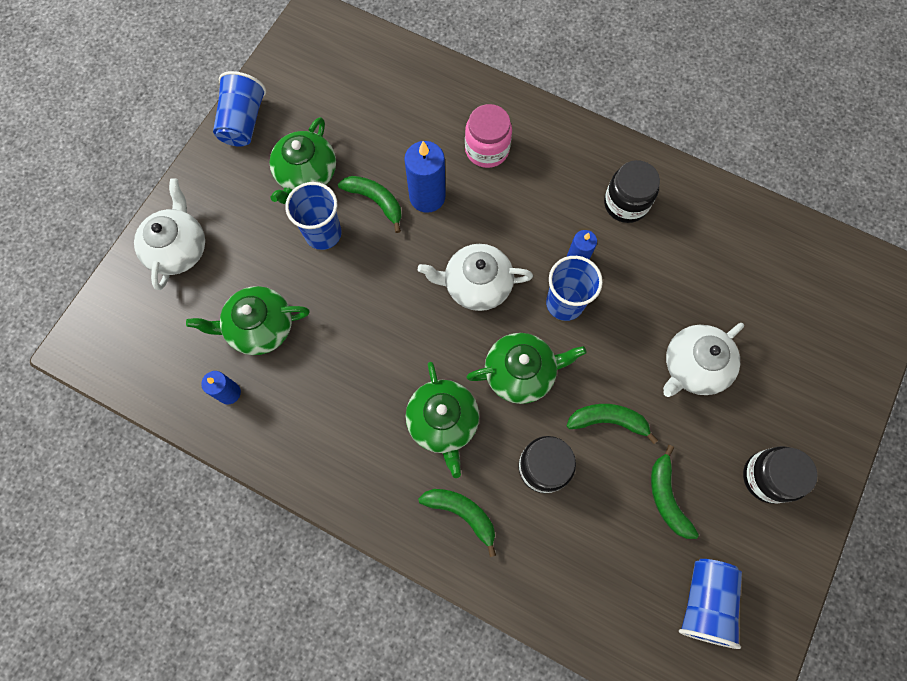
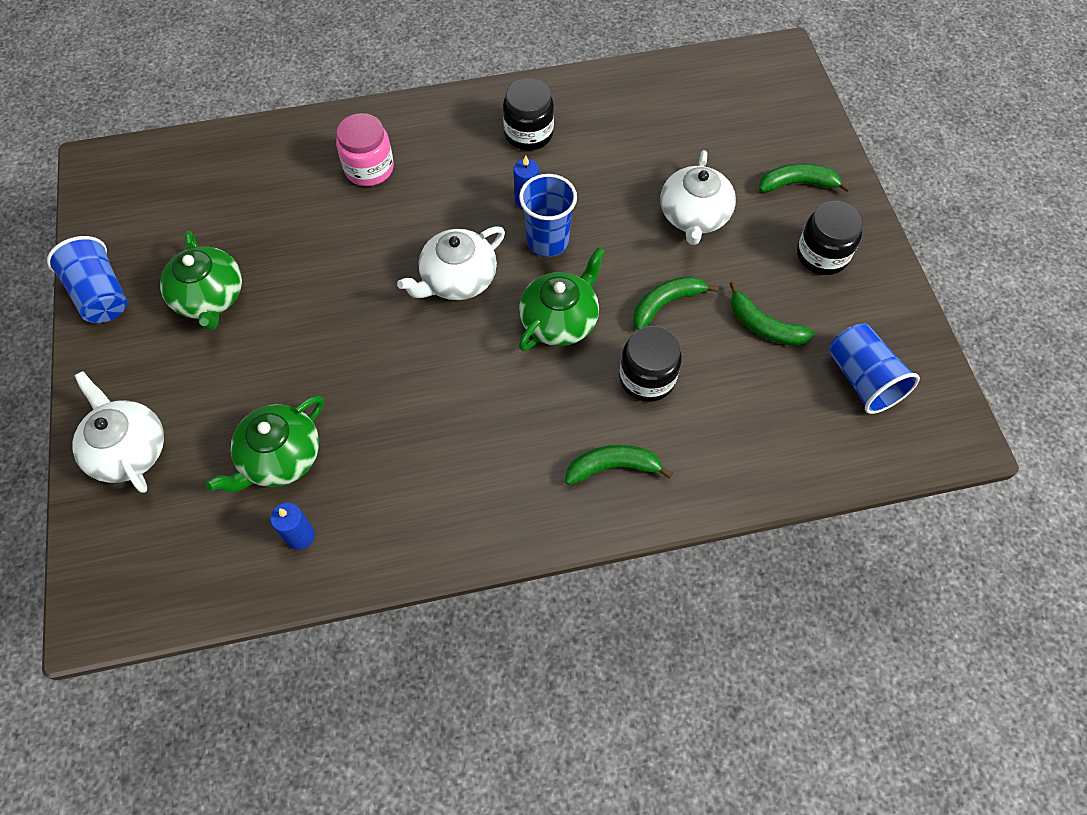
camera: 40 degrees left, 10 degrees down
blue cup [285,182,342,250] -> none
green banana [338,176,402,233] -> green banana moved to [759,164,851,192]
blue candle [404,141,446,213] -> none
green teapot [406,362,479,478] -> none

